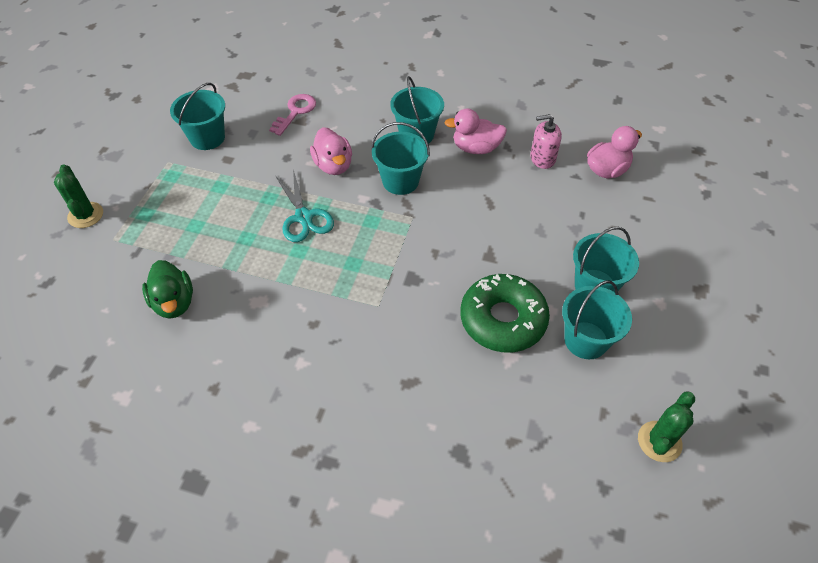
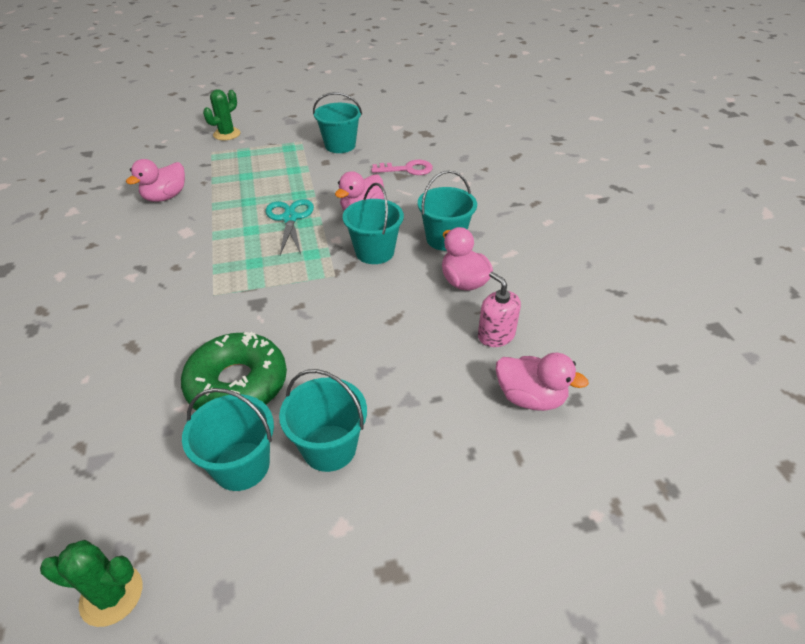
camera: 60 degrees right, 10 degrees down
green duck [142,260,193,319] -> pink duck [126,159,185,202]
turquoise scissors [275,169,334,242] -> turquoise scissors turned 135 degrees clockwise [265,199,314,255]

